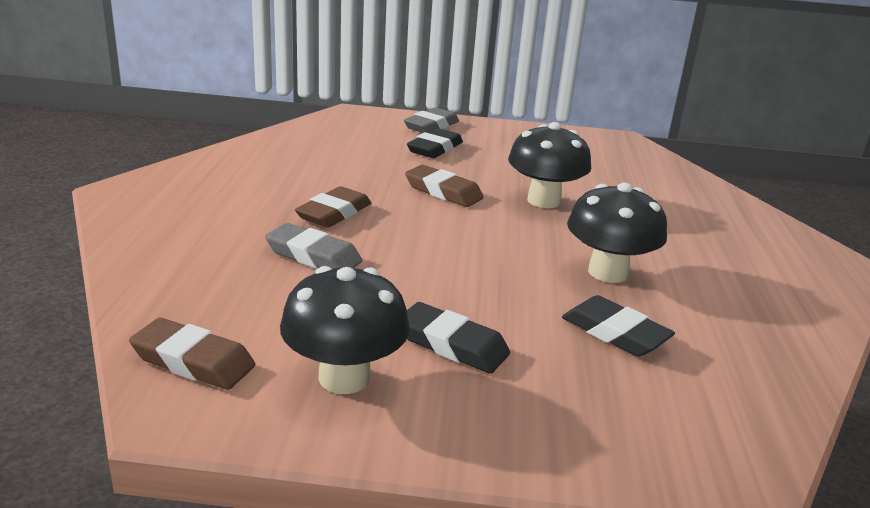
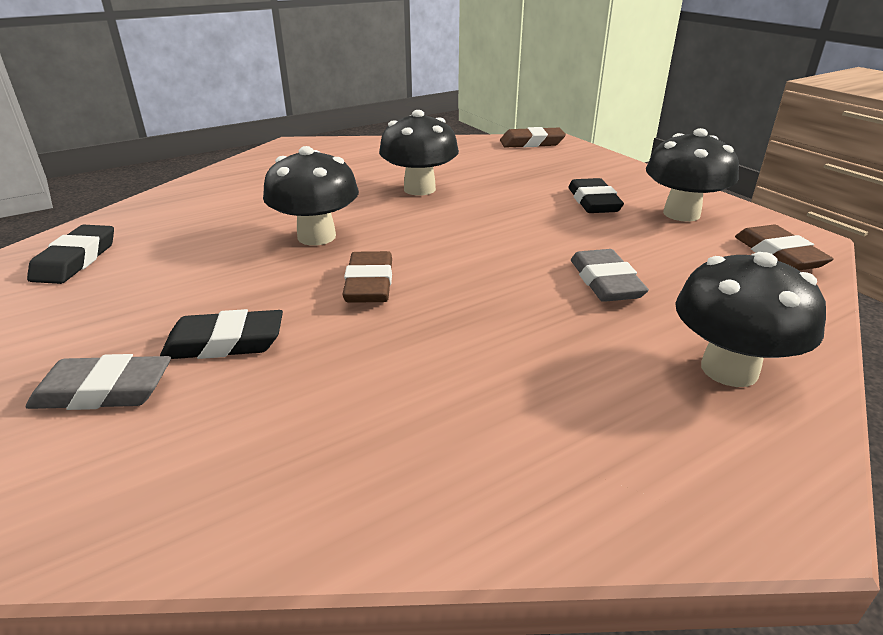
camera: 125 degrees left, 5 degrees up
brown eraser [295,186,371,228] -> brown eraser moved to [500,127,566,147]
black eraser [562,295,675,357] -> black eraser moved to [27,225,114,284]
none -> black mushroom [675,252,826,387]

